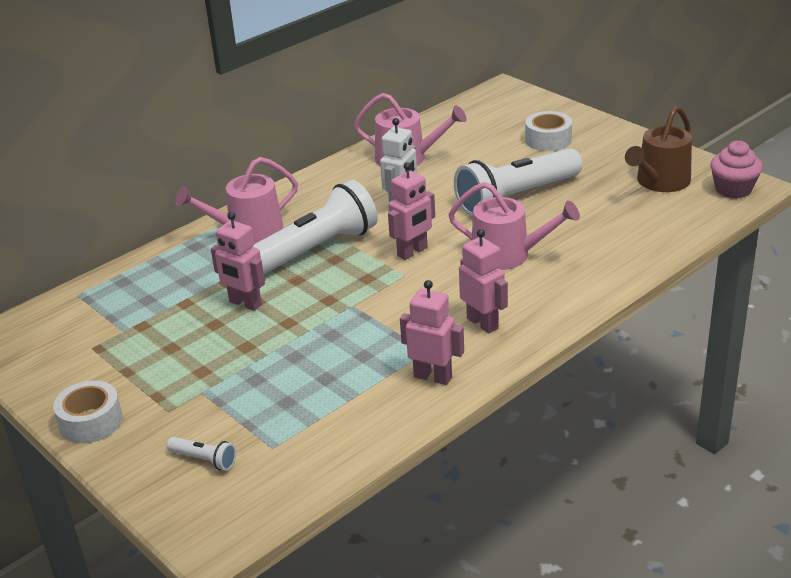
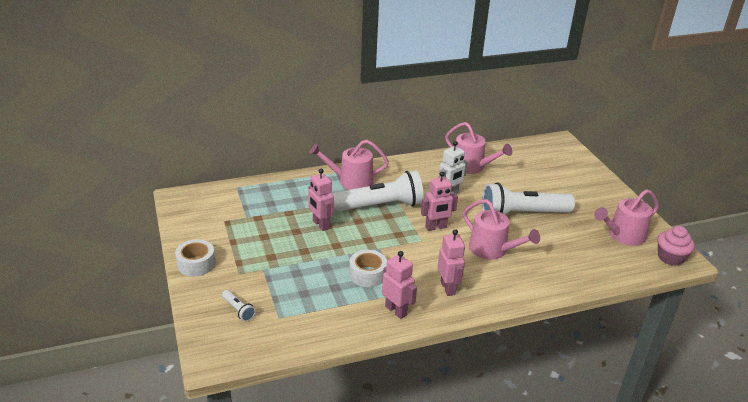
camera: 20 degrees right, 0 degrees up
white tape [525,111,572,151] -> white tape moved to [349,250,387,287]
brown watering can [625,106,692,192] -> pink watering can [594,189,659,246]

